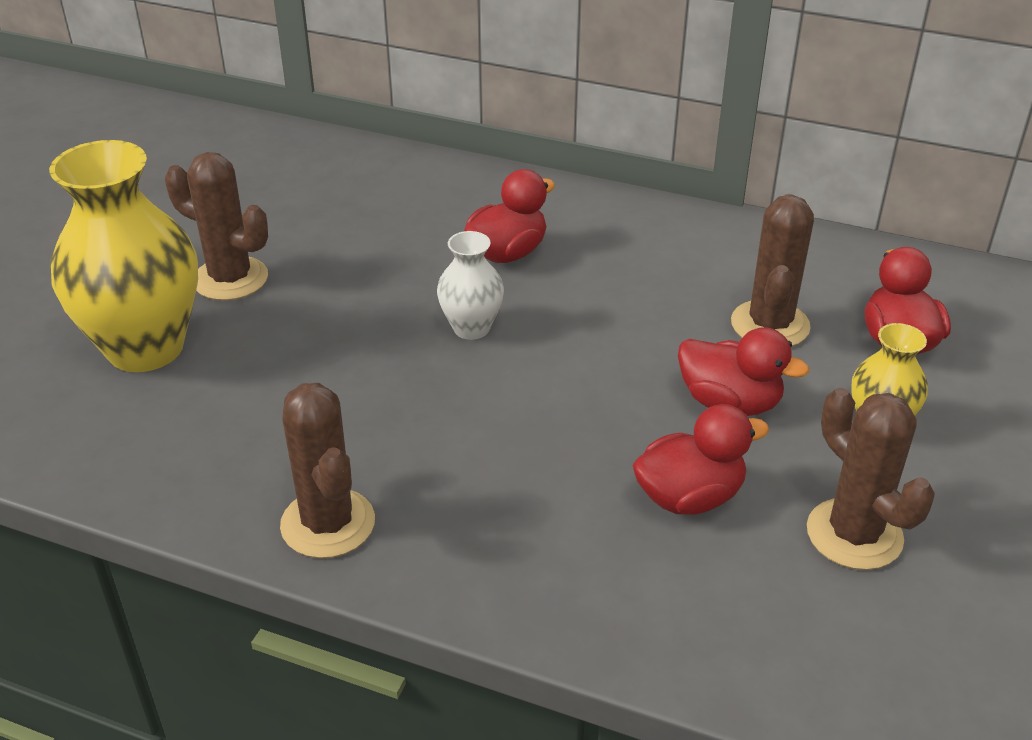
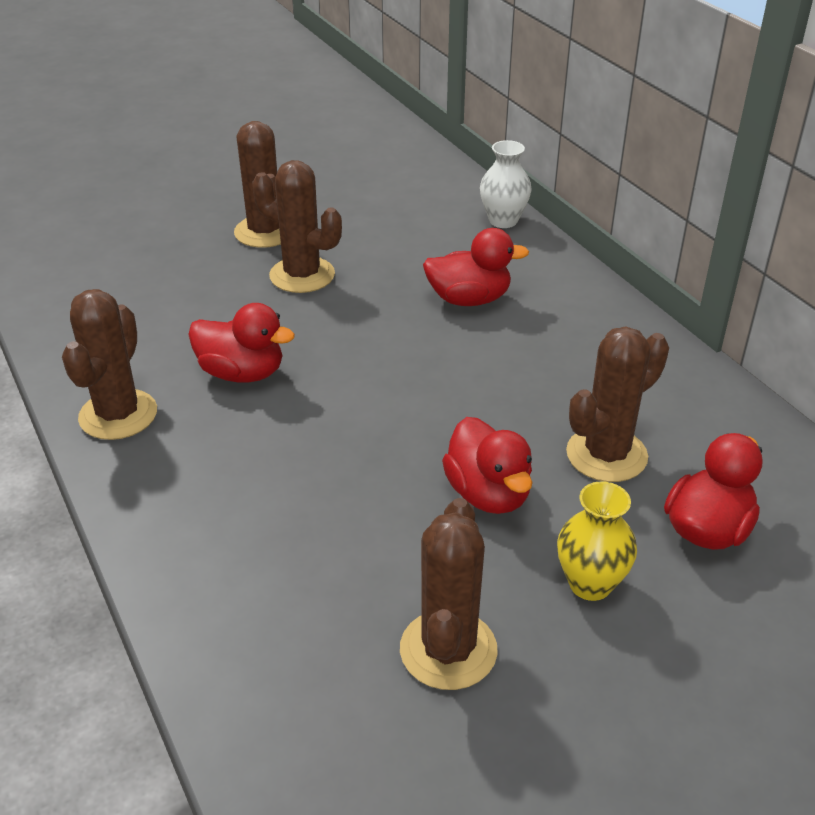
camera: 40 degrees right, 0 degrees up
yellow vase [49,140,198,372] -> none
white vase [437,231,504,340] -> white vase moved to [480,140,532,228]
red duck [632,404,769,515] -> red duck moved to [188,303,295,382]
none -> brown cactus [252,160,342,293]

